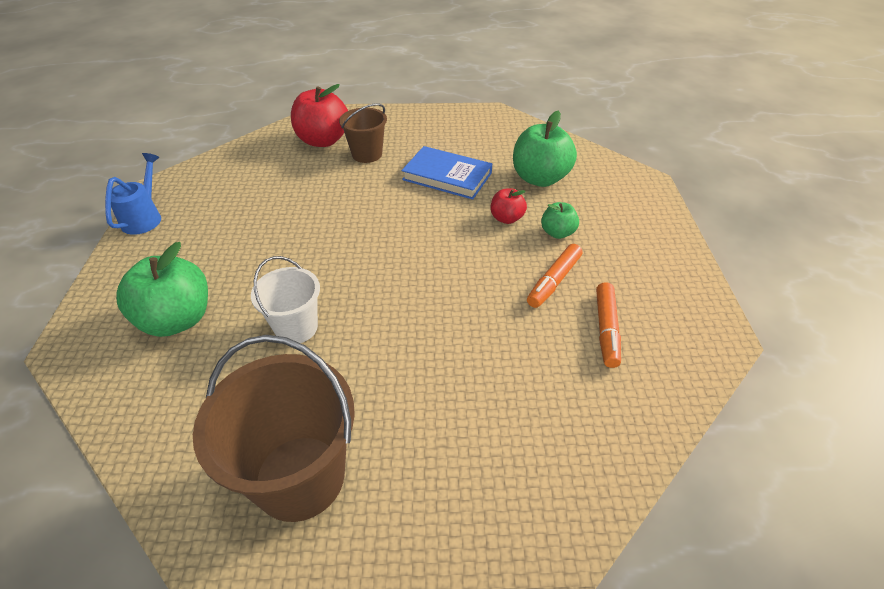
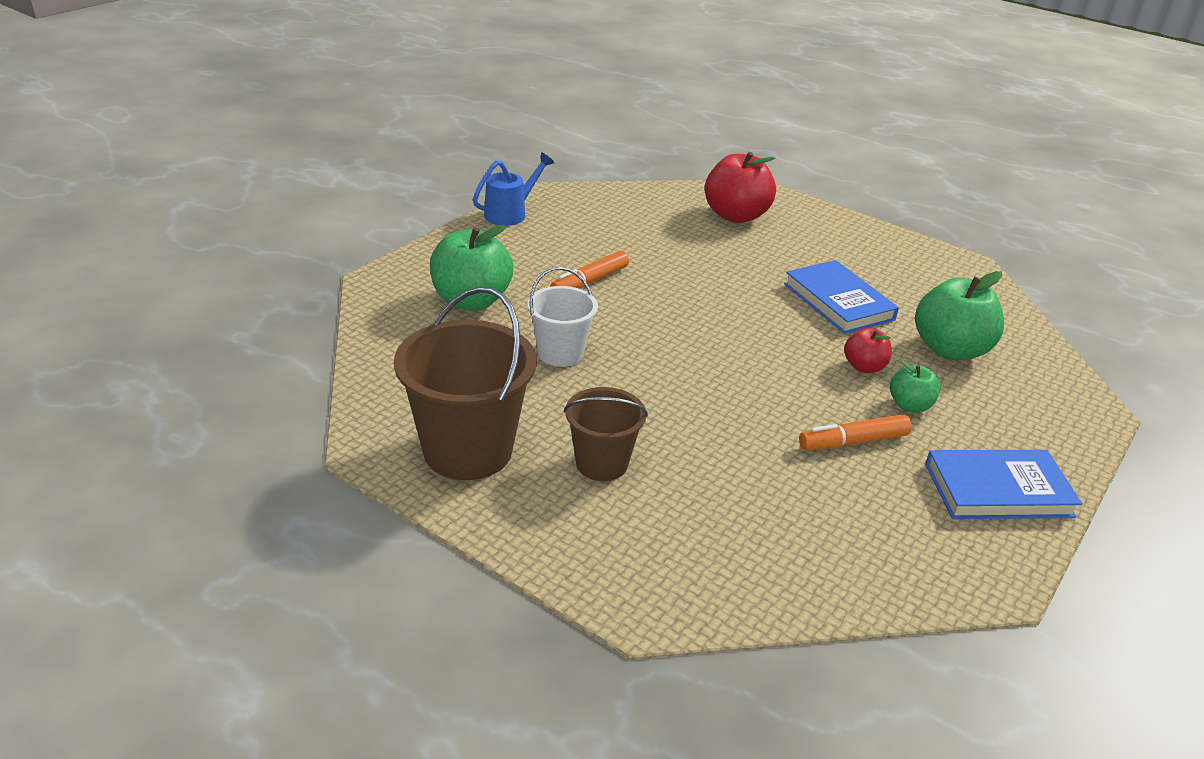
camera: 35 degrees right, 10 degrees down
brown bucket [339,103,387,163] -> brown bucket moved to [564,387,648,481]
orange marker [596,282,621,368] -> orange marker moved to [550,251,629,289]
none -> blue book [925,450,1082,519]

